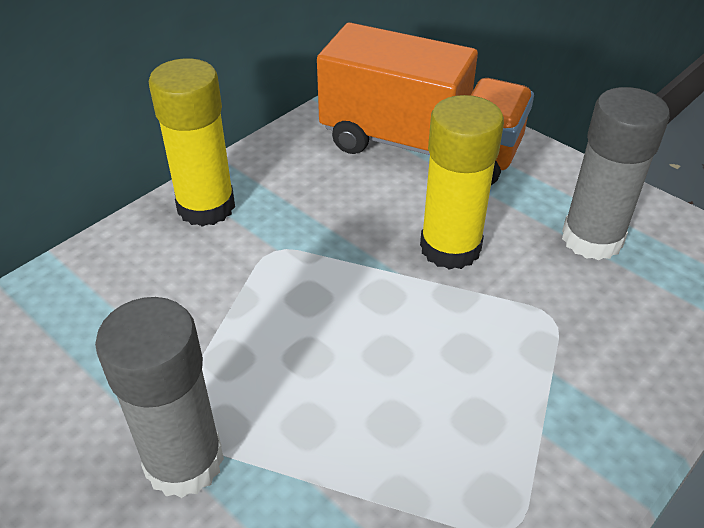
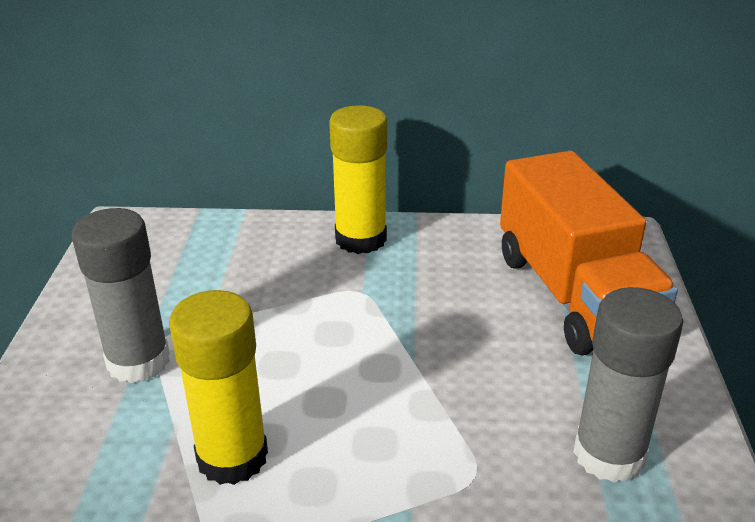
camera: 50 degrees right, 10 degrees down
yellow glue stick [420,95,504,270] -> yellow glue stick moved to [169,290,268,485]

